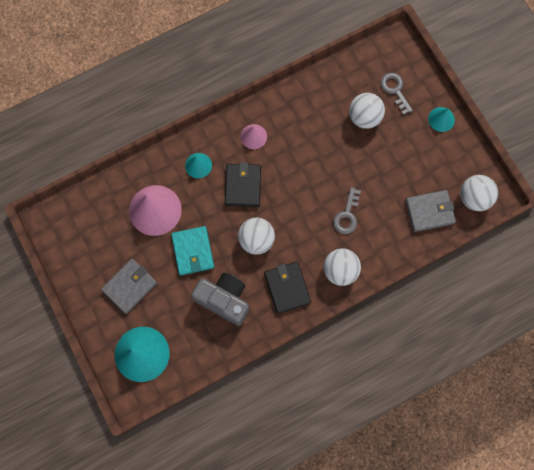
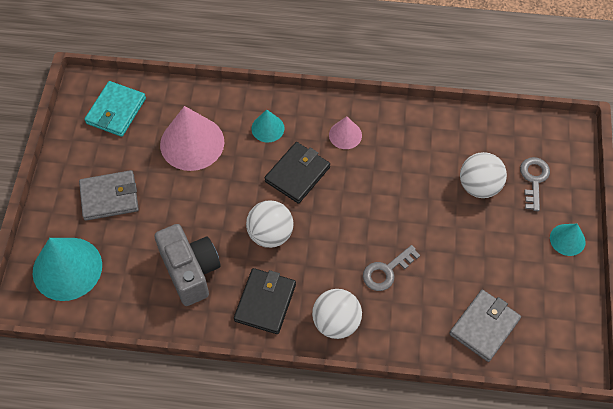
camera: 35 degrees right, 15 degrees down
turquoise wallet [171,226,214,275] -> turquoise wallet moved to [84,81,146,137]
grey wallet [405,190,456,232] -> grey wallet turned 75 degrees counterclockwise [449,290,521,362]
white ball [460,175,498,211] -> none

